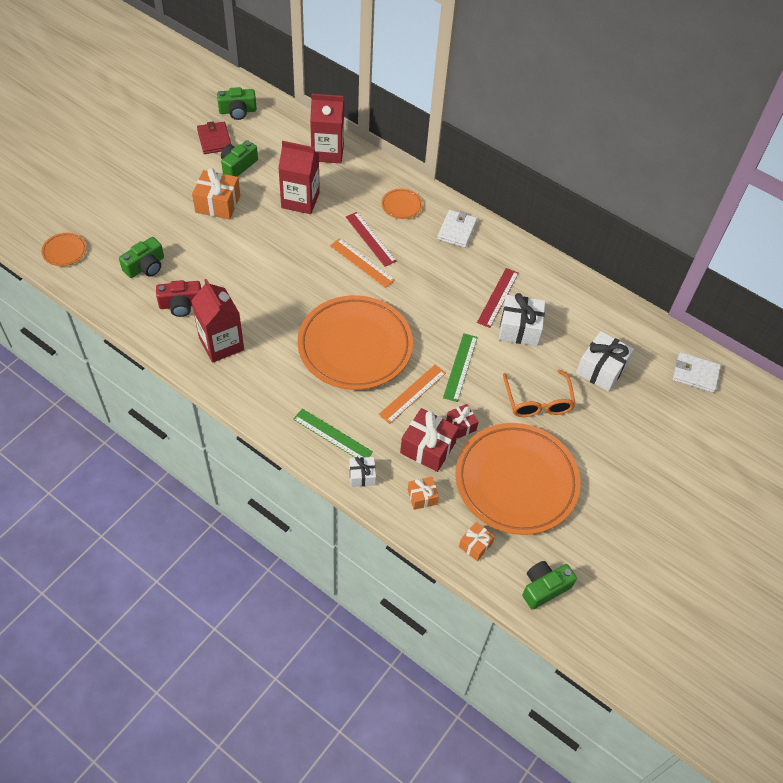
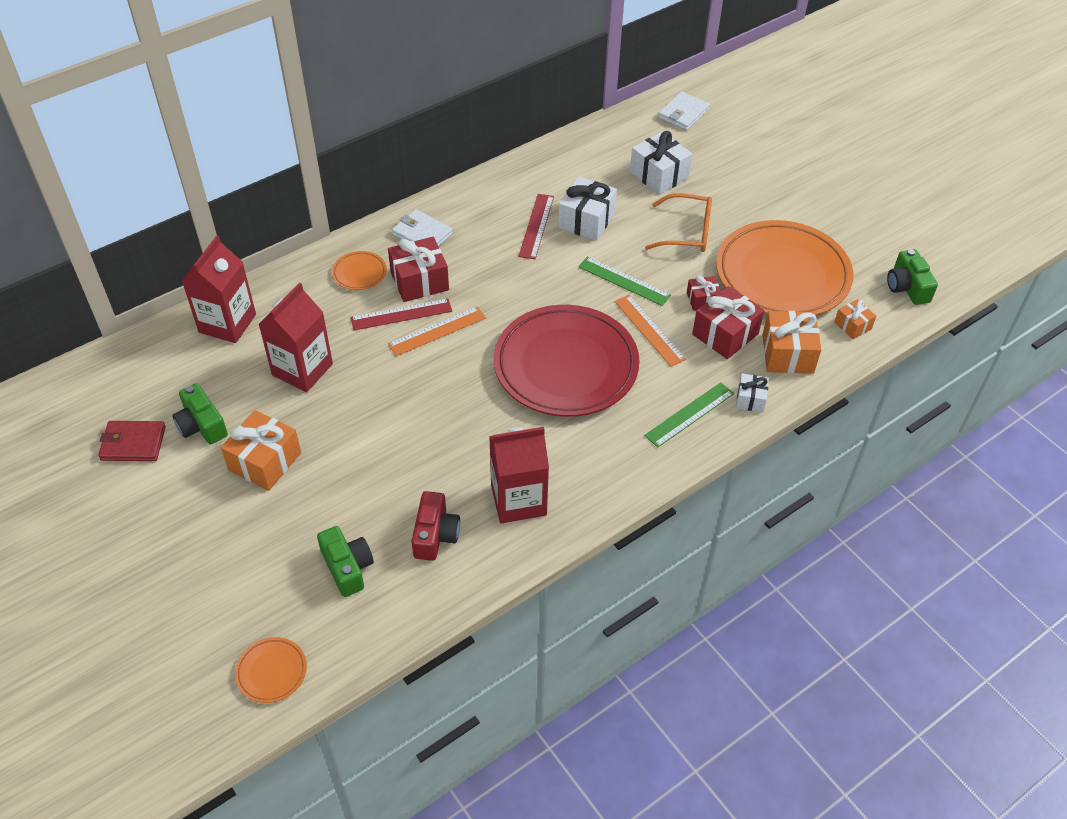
camera: 70 degrees left, 5 degrees down
green camera [217,87,257,120] -> none
orange plate [297,295,413,390] -> red plate [494,305,640,417]
orange gift [408,477,439,510] -> orange gift [762,311,821,374], size x1.78
red ruler [477,268,519,328] -> red ruler turned 60 degrees clockwise [519,194,554,259]
none -> red gift [388,237,449,302]

